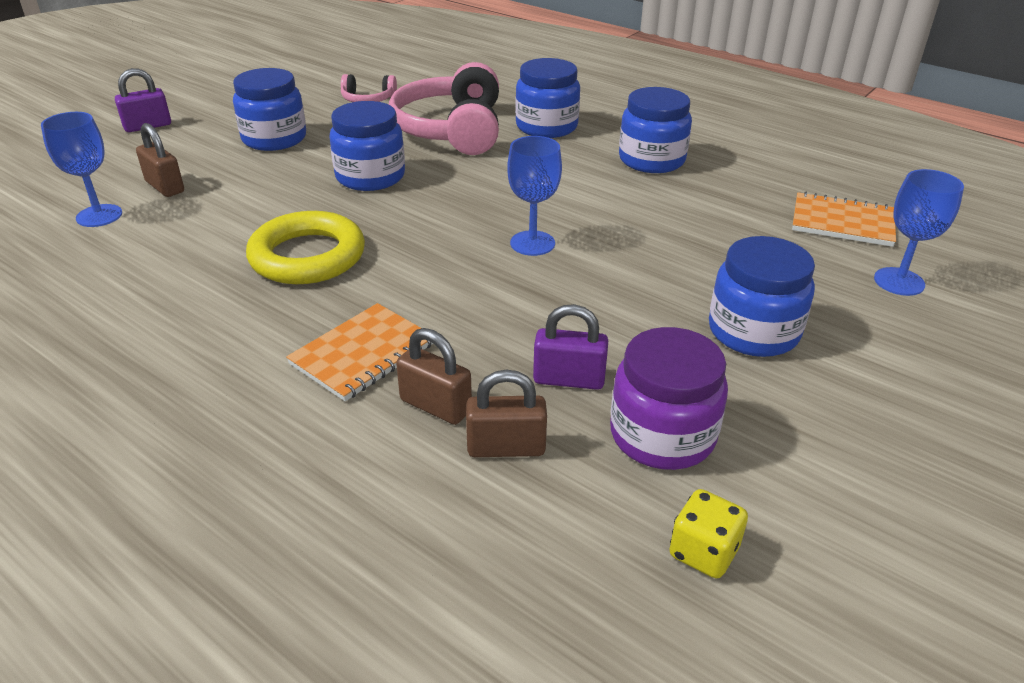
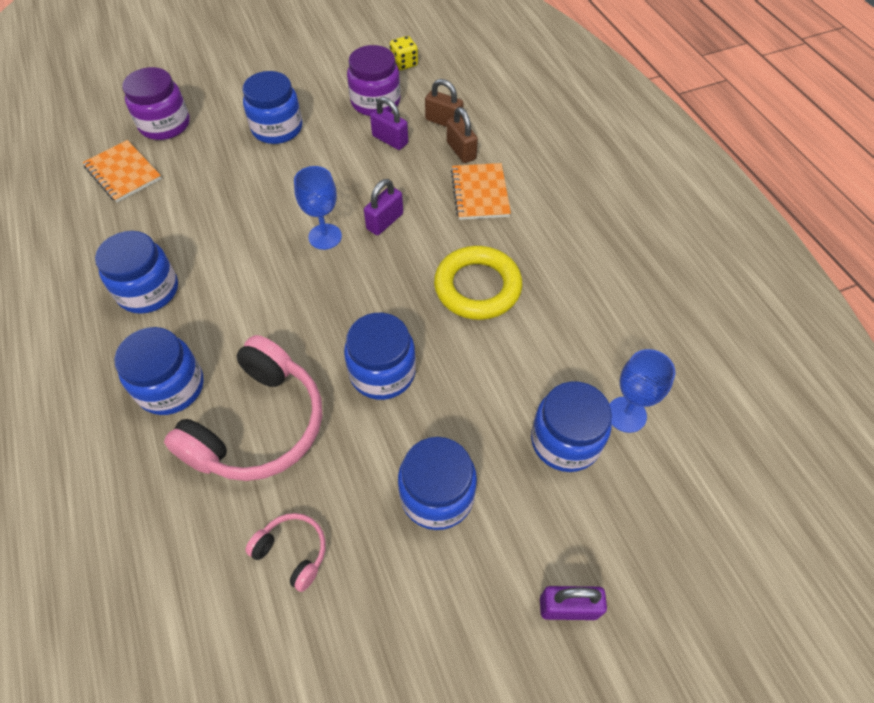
camera: 150 degrees left, 20 degrees up
brown padlock [136,123,184,197] -> blue jar [531,381,612,472]
orange notebook [286,303,433,401] -> orange notebook turned 75 degrees counterclockwise [451,163,511,220]
blue goblet [874,169,964,296] -> purple jar [122,67,190,140]
none -> purple padlock [364,179,403,235]

